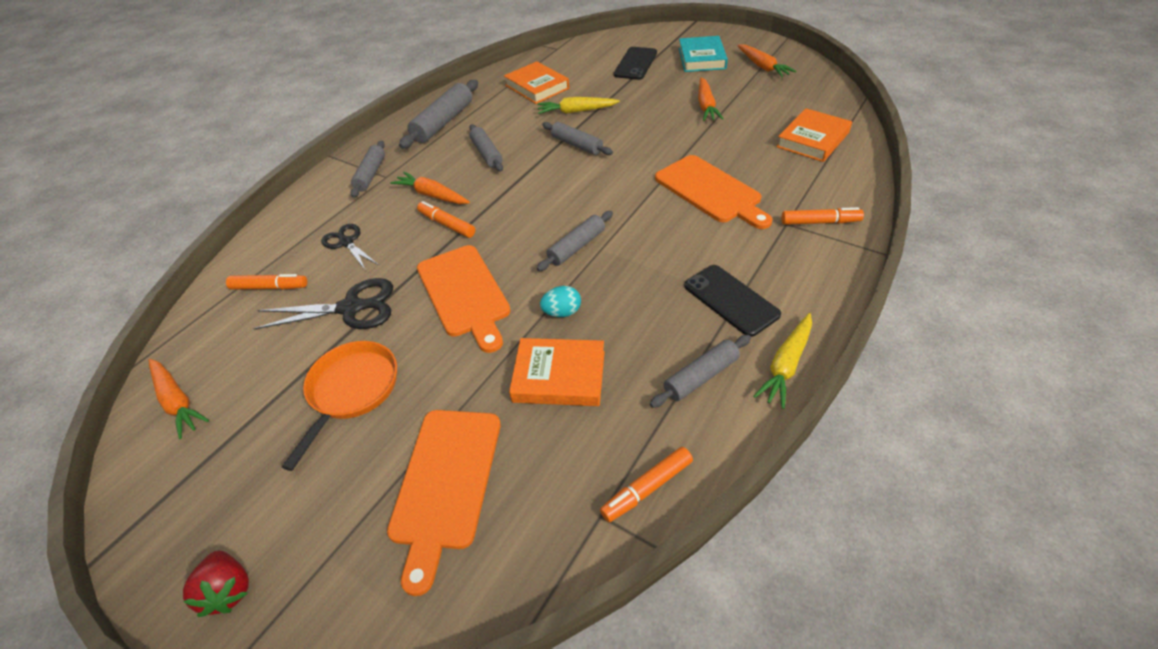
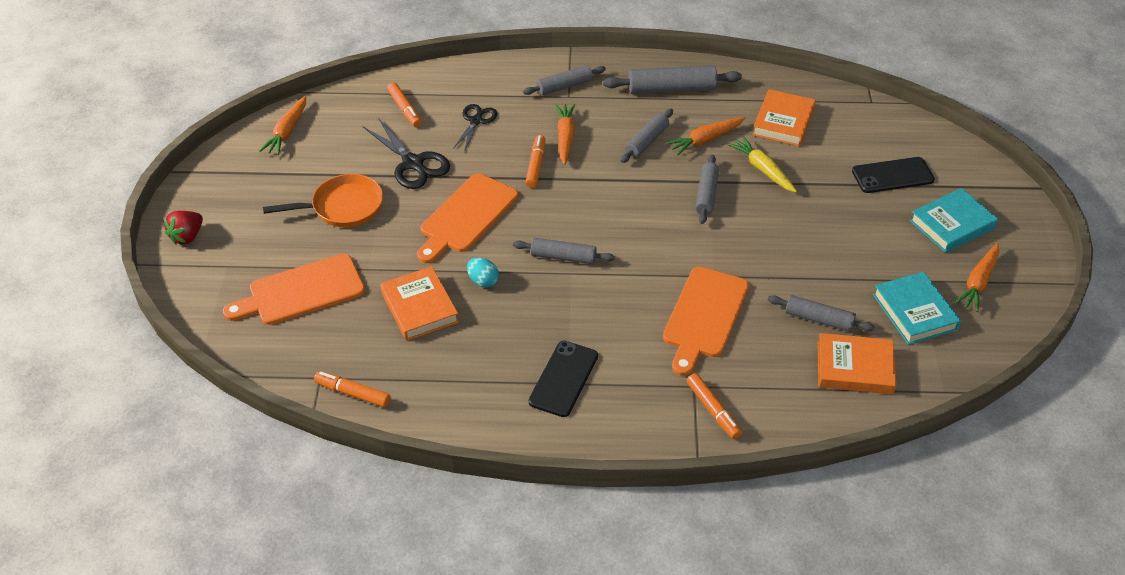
camera: 55 degrees right, 0 degrees up
grey rolling pin [650,335,751,408] -> grey rolling pin moved to [768,295,874,332]
orange carrot [698,77,724,121] -> orange carrot moved to [666,117,746,155]
yellow carrot [753,313,812,409] -> none
none -> turquoise book [873,272,961,345]

